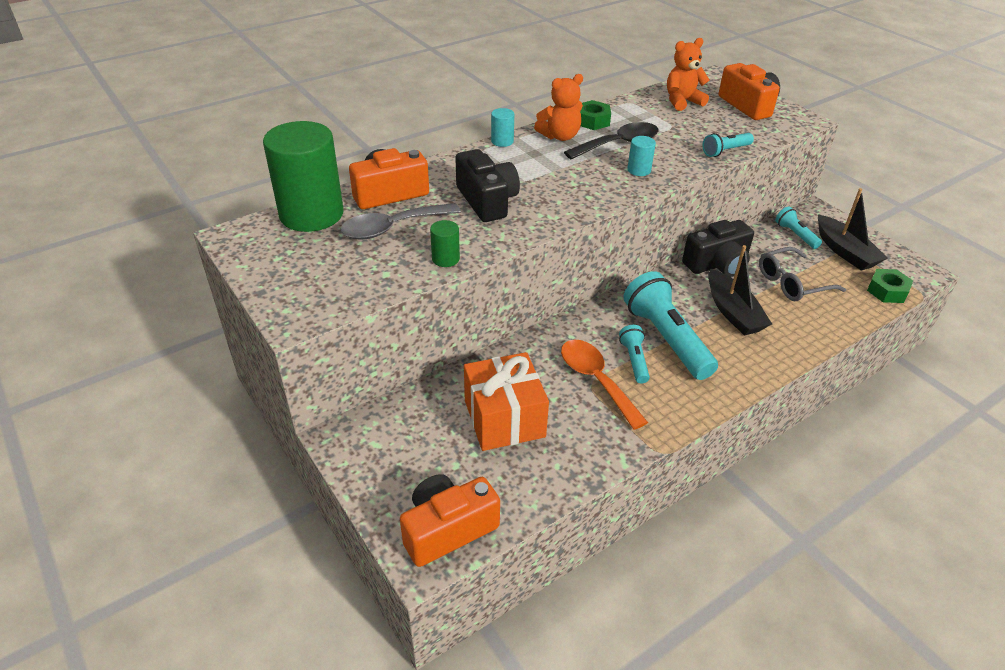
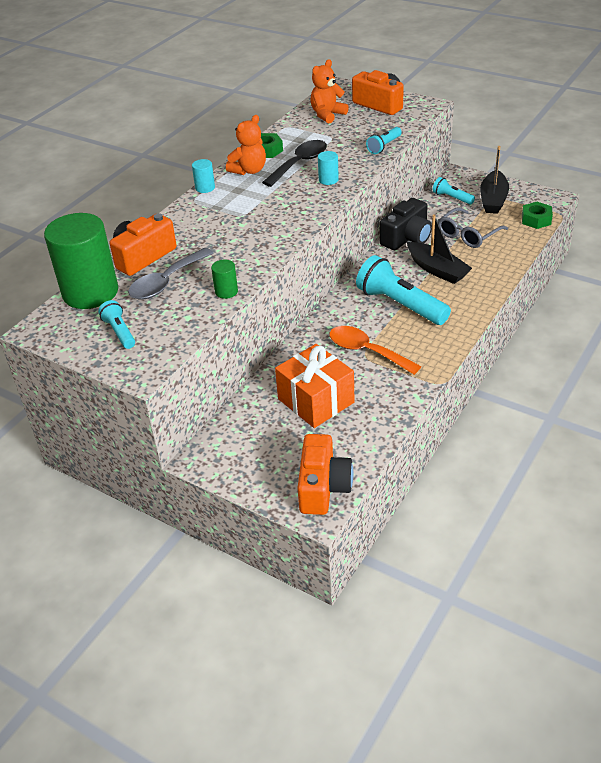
camera: 20 degrees left, 0 degrees up
orange camera [400,474,500,567] -> orange camera turned 150 degrees clockwise [297,434,353,515]
black camera [455,149,520,222] -> none
turquoise flashlight [619,325,650,383] -> turquoise flashlight moved to [98,300,135,349]
black boat [818,188,888,271] -> black boat turned 60 degrees clockwise [480,146,509,214]

